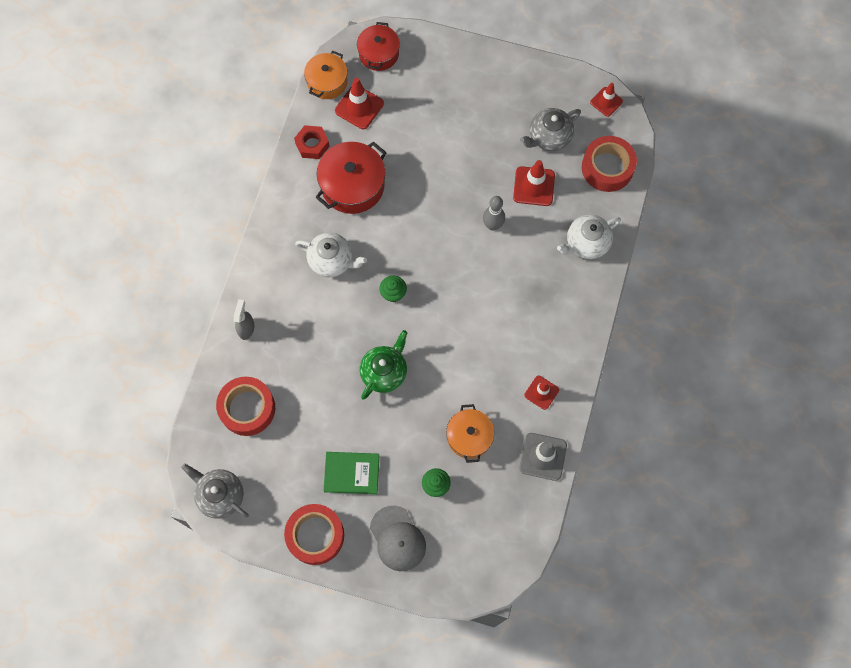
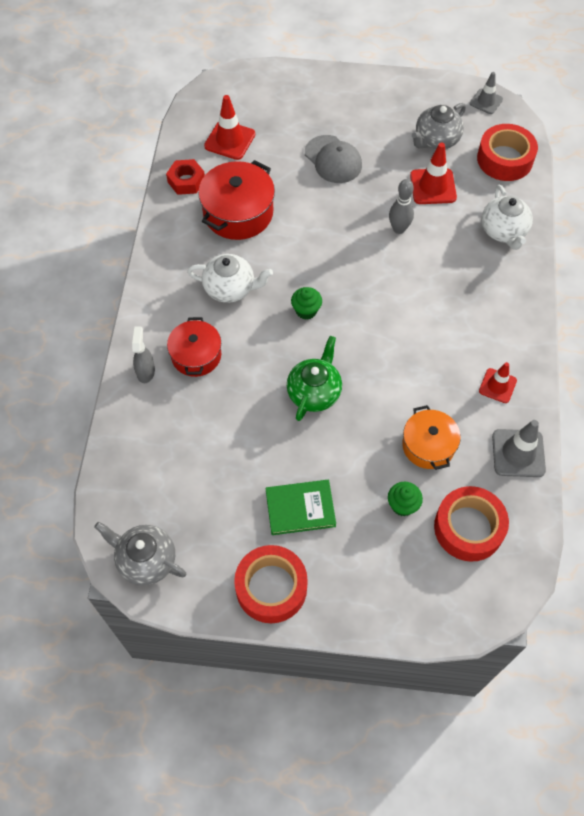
camera: 10 degrees left, 10 degrees down
red tape [216,377,275,436] -> red tape moved to [434,486,509,562]
orange pot [304,51,347,99] -> none
red pot [357,22,400,71] -> red pot moved to [167,317,221,377]
grey cap [370,505,426,571] -> grey cap moved to [305,135,362,183]
white teapot [557,215,621,259] -> white teapot turned 60 degrees counterclockwise [481,185,533,250]
red traffic cone [590,83,623,117] -> grey traffic cone [470,72,503,114]

